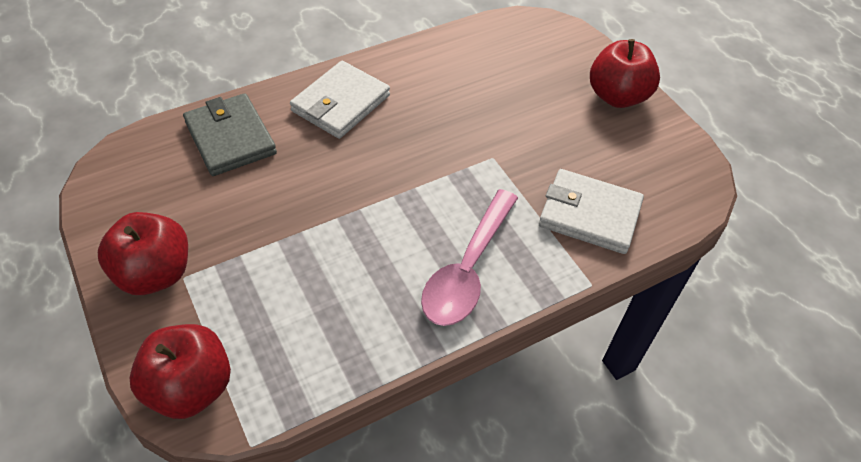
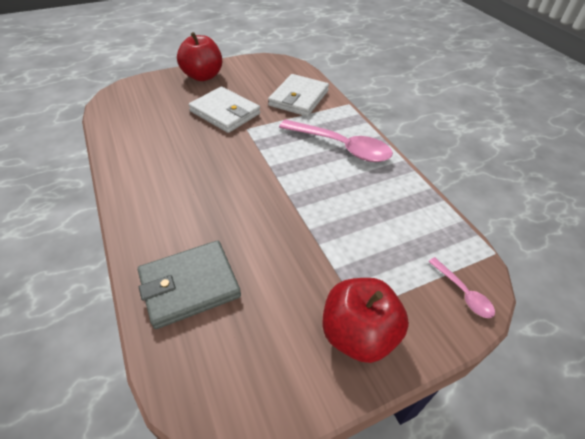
camera: 85 degrees left, 5 degrees down
red apple [130,324,231,419] -> pink spoon [428,257,495,318]
white wallet [290,61,390,139] -> white wallet moved to [189,86,260,133]

